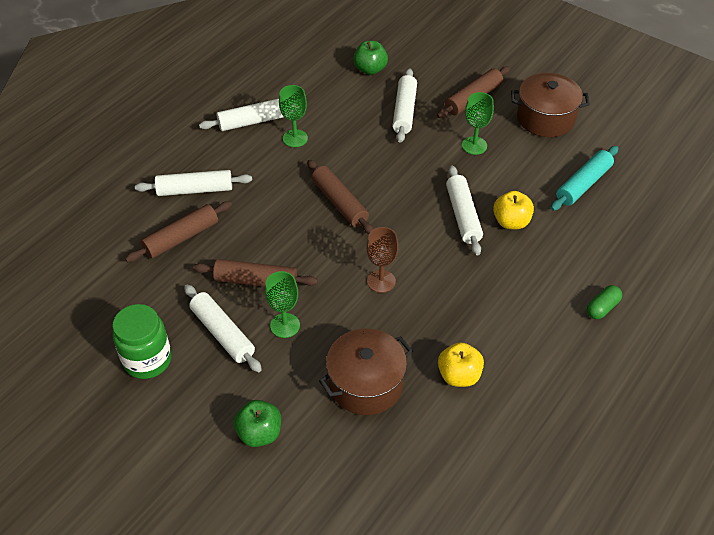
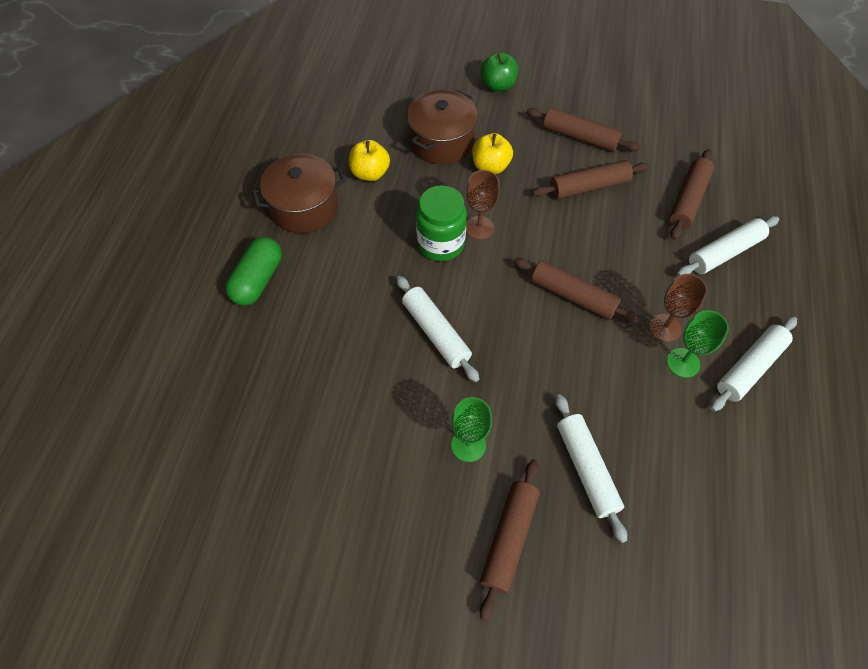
camera: 155 degrees right, 10 degrees up
green jar [113,304,172,379] -> green jar moved to [416,186,467,261]
white rolling pin [184,284,262,372] -> brown rolling pin [526,107,640,152]
green goblet [265,271,300,338] -> none
green apple [353,41,388,75] -> none
yellow apple [493,191,534,229] -> yellow apple moved to [472,133,513,174]
brown pot [511,73,590,137] -> brown pot moved to [252,153,346,233]
turquoise rolling pin [551,146,618,211] -> none
green capsule [587,285,622,319] -> green capsule [226,237,282,306], size x1.64
none -> brown goblet [649,274,707,342]

